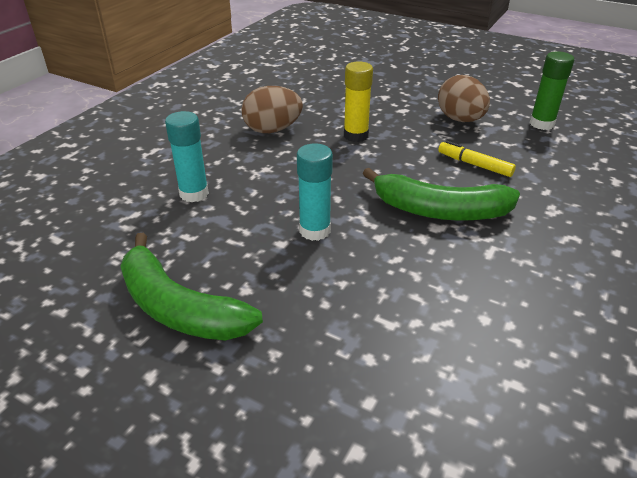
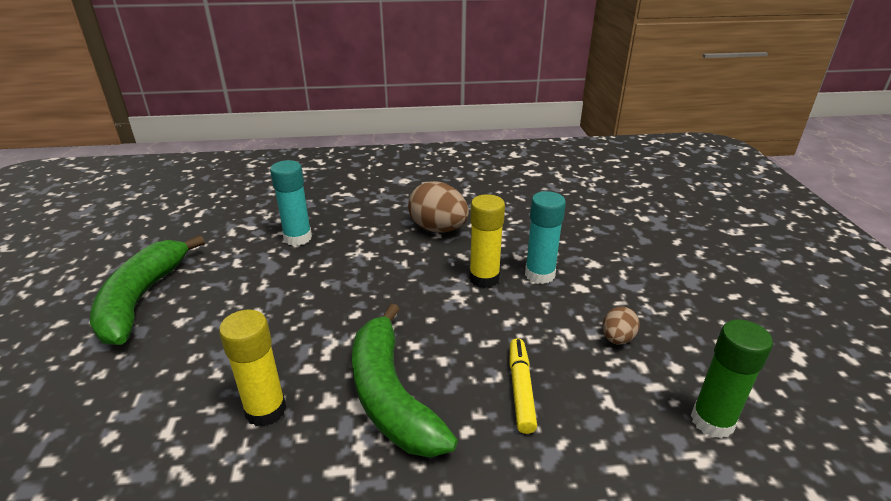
camera: 55 degrees right, 5 degrees down
turquoise glue stick [297,143,333,241] -> turquoise glue stick moved to [525,191,566,284]
brown egg [438,75,490,122] -> brown egg [603,307,640,344], size x0.53
none -> yellow glue stick [219,310,286,427]

